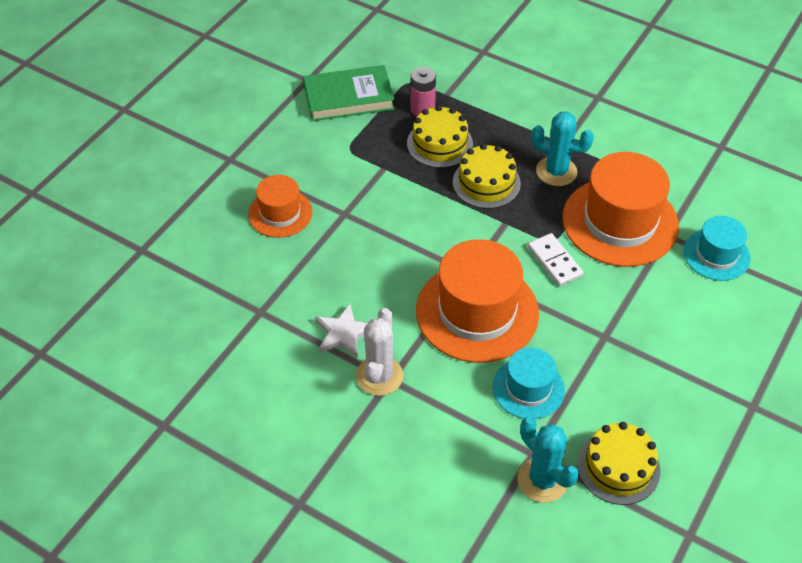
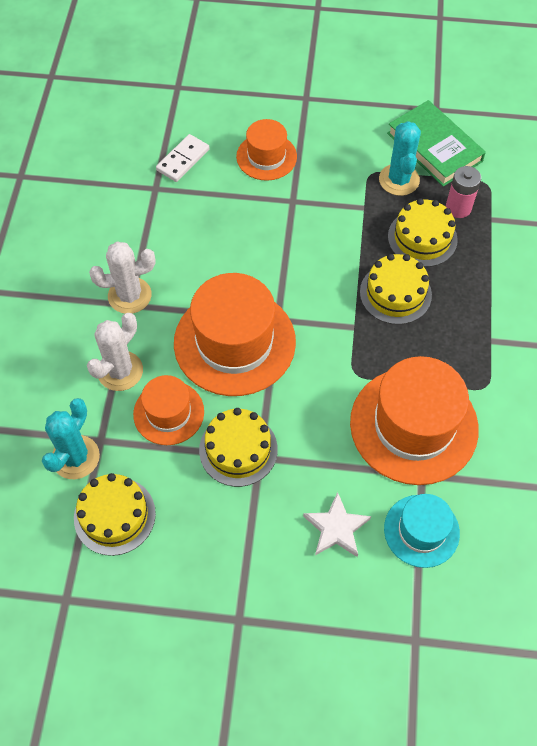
camera: 65 degrees right, 10 degrees up
white star [315,304,368,358] -> white star moved to [303,492,371,557]
turquoise hat [493,347,565,419] -> orange hat [133,375,204,445]
white domino [528,233,583,286] -> white domino moved to [156,134,210,182]
turquoise cactus [531,111,594,186] -> turquoise cactus moved to [379,121,421,196]
none -> white cactus [87,313,143,391]
none -> yellow cake [199,408,278,487]

